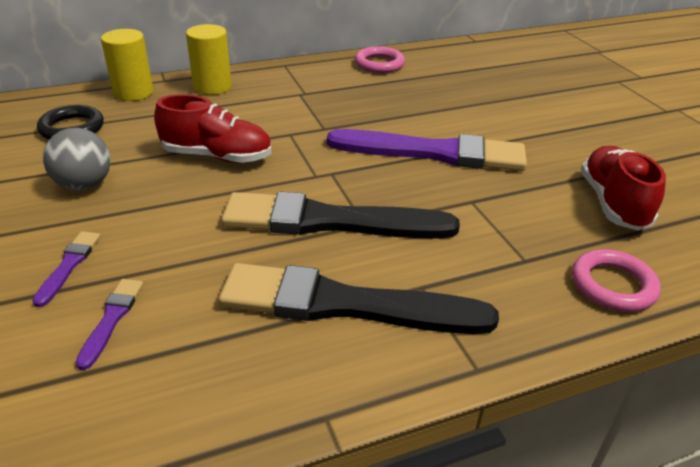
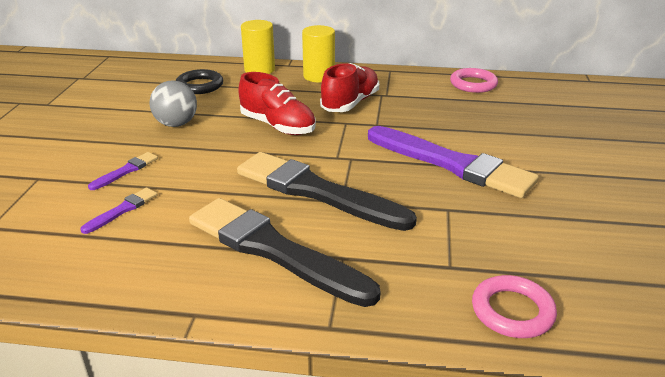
camera: 30 degrees right, 5 degrees down
red shoe [581,146,666,230] -> red shoe moved to [320,63,379,112]

